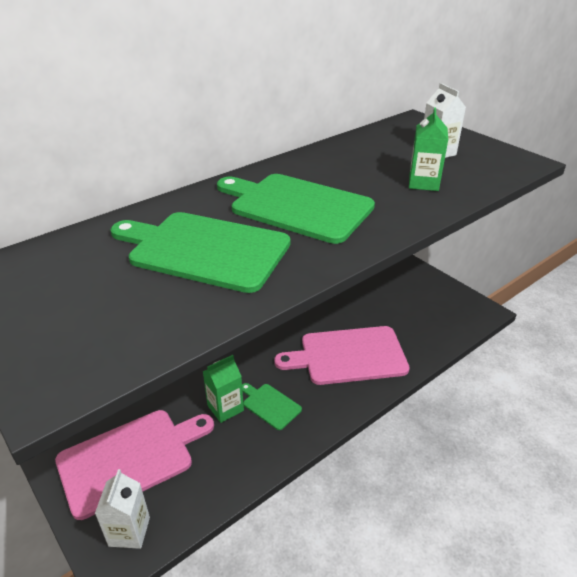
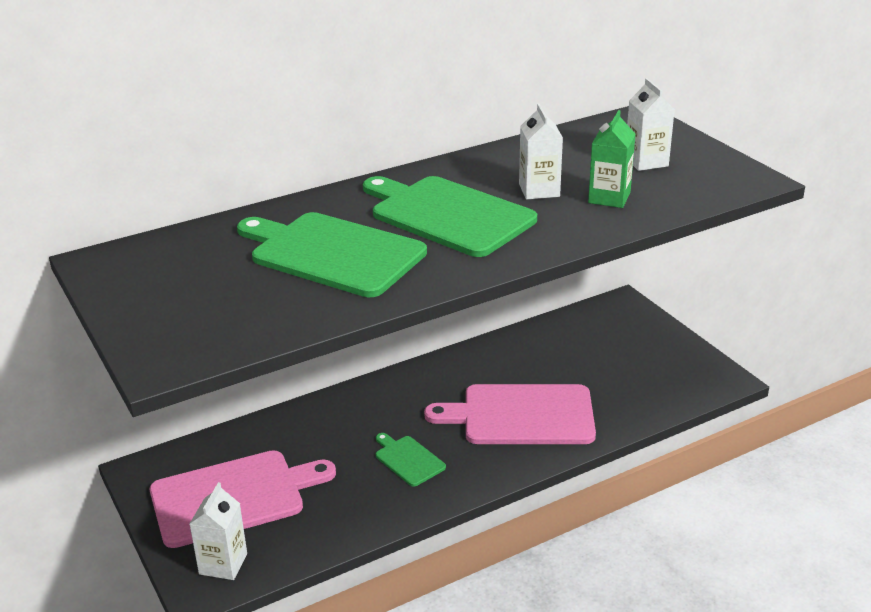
camera: 10 degrees right, 5 degrees down
green carton [203,355,244,423] -> none
none -> white carton [519,104,563,199]

